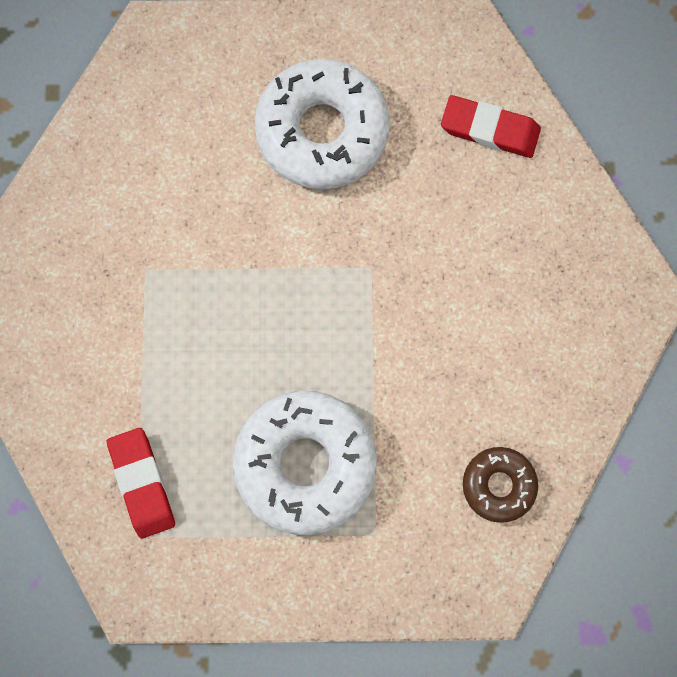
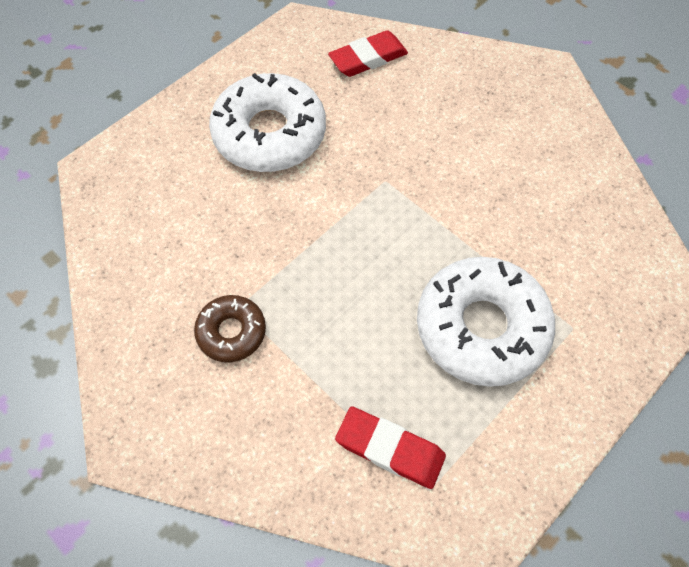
camera: 45 degrees left, 15 degrees down
brown donut [463,447,538,523] -> brown donut moved to [194,295,266,362]

